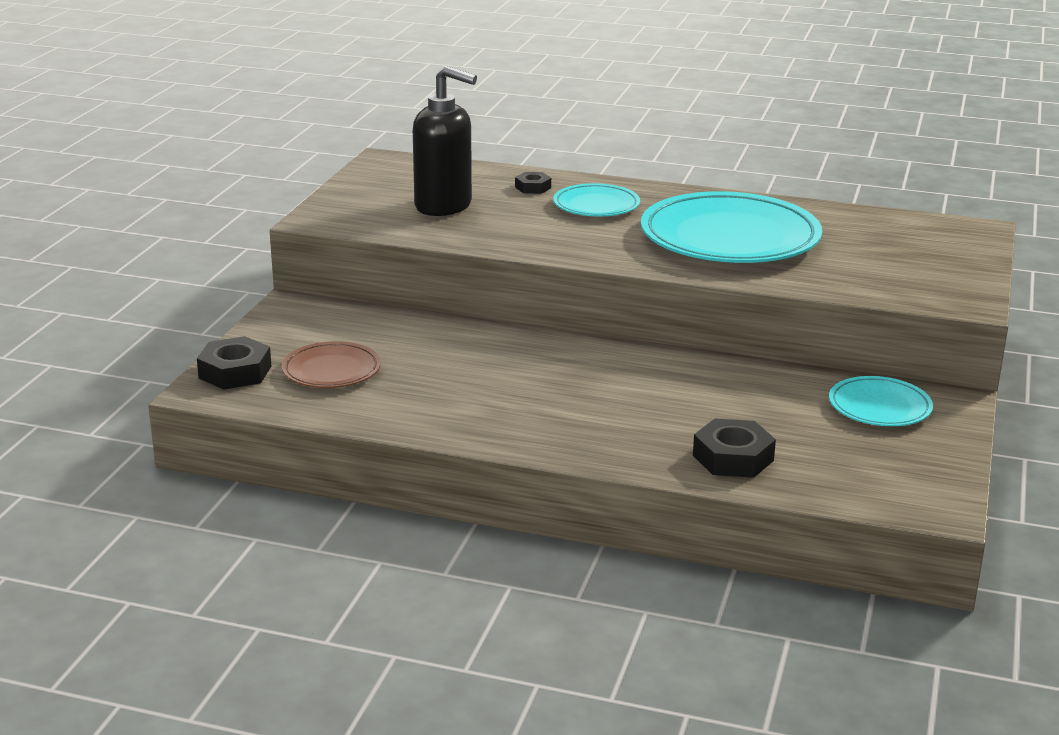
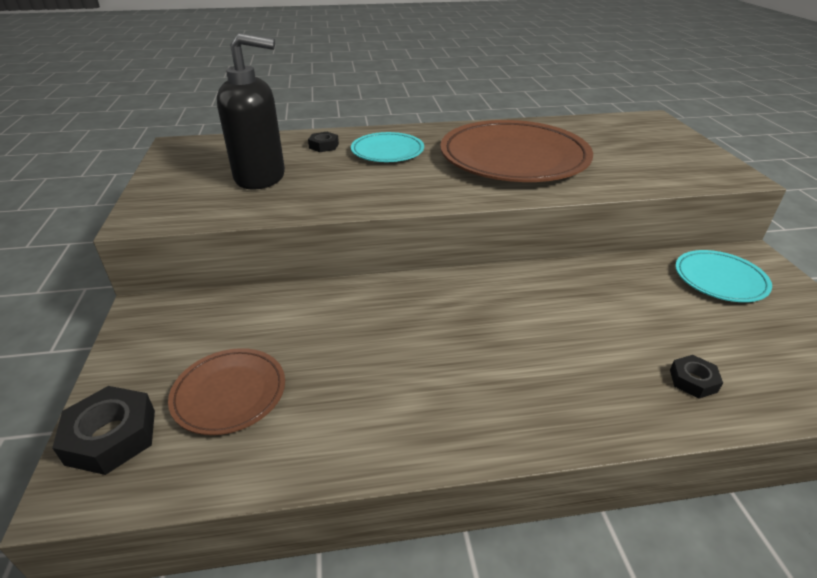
camera: 25 degrees left, 10 degrees up
turquoise plate [641,191,822,263] -> brown plate [440,120,593,182]
black nut [693,418,776,478] -> black nut [670,355,723,399], size x0.58

